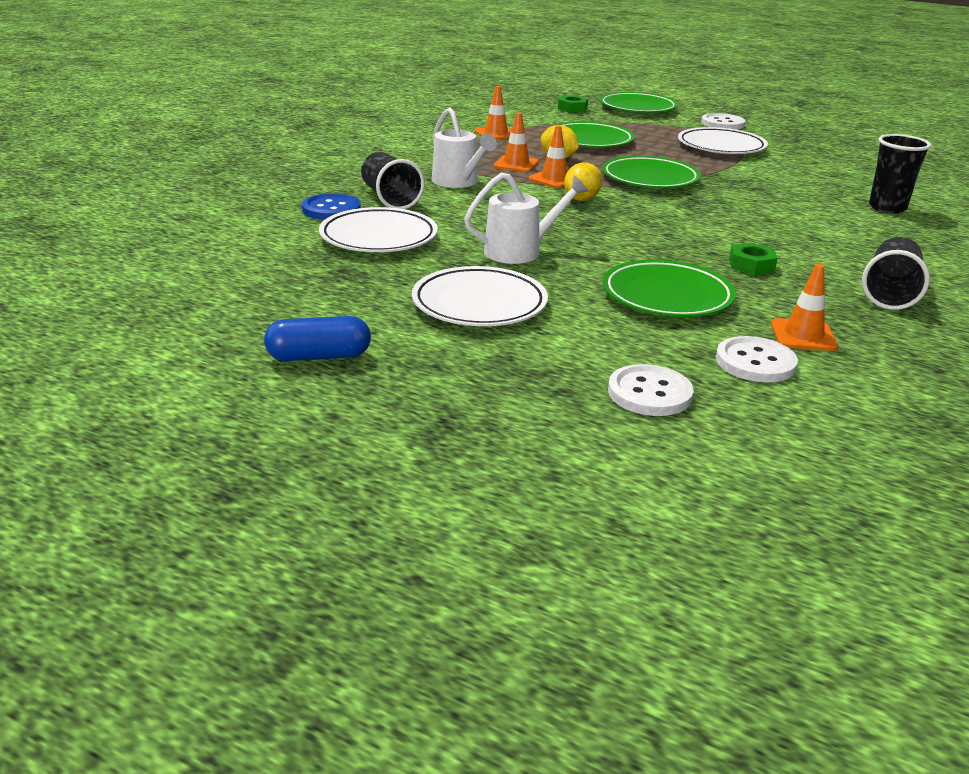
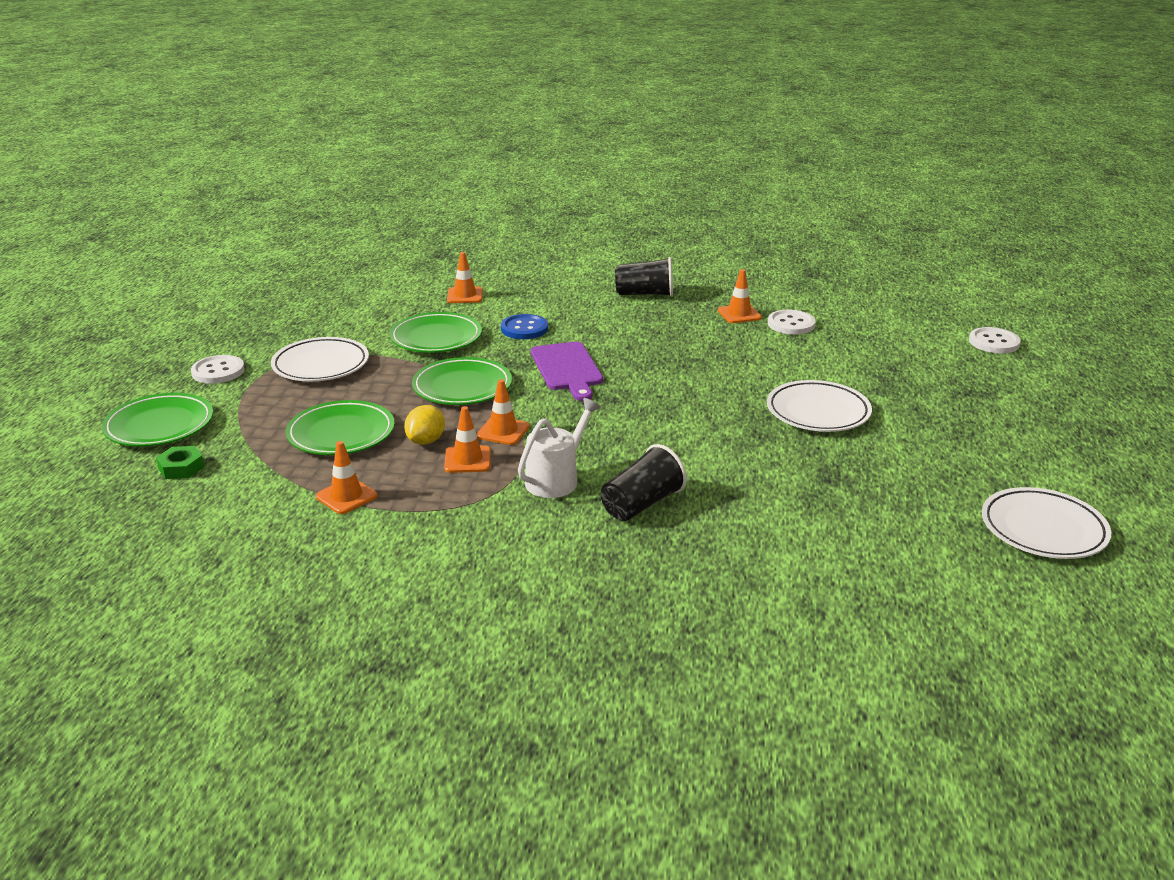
camera: 110 degrees left, 0 degrees up
blue capsule [264,316,371,361] -> none
blue button [302,193,361,220] -> blue button moved to [501,314,548,339]
white plate [319,207,438,252] -> white plate moved to [982,487,1111,559]
white watering can [464,172,588,264] -> none
yellow lemon [564,162,602,201] -> none
green plate [603,260,736,317] -> green plate moved to [389,312,482,353]
white button [608,364,693,416] -> white button moved to [969,327,1021,353]
green nut [729,243,778,275] -> none
black cup [869,134,931,213] -> orange traffic cone [447,252,483,303]
none -> purple cutting board [531,342,603,401]

